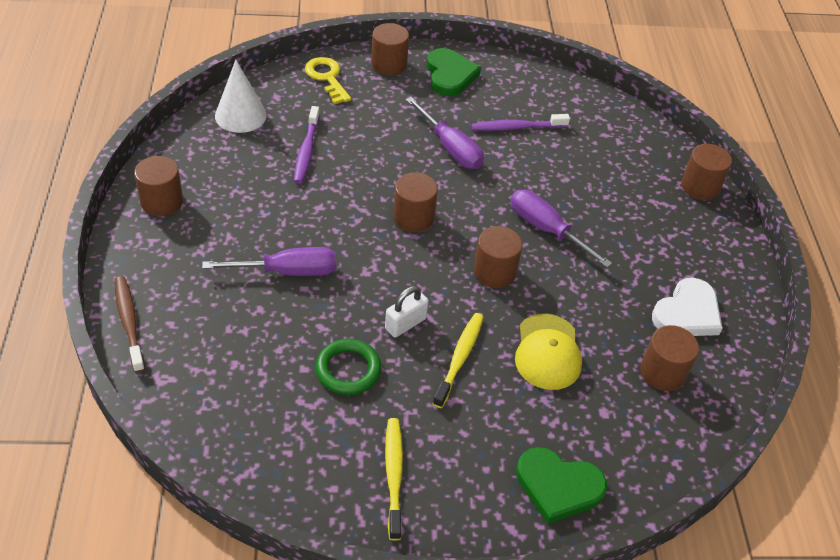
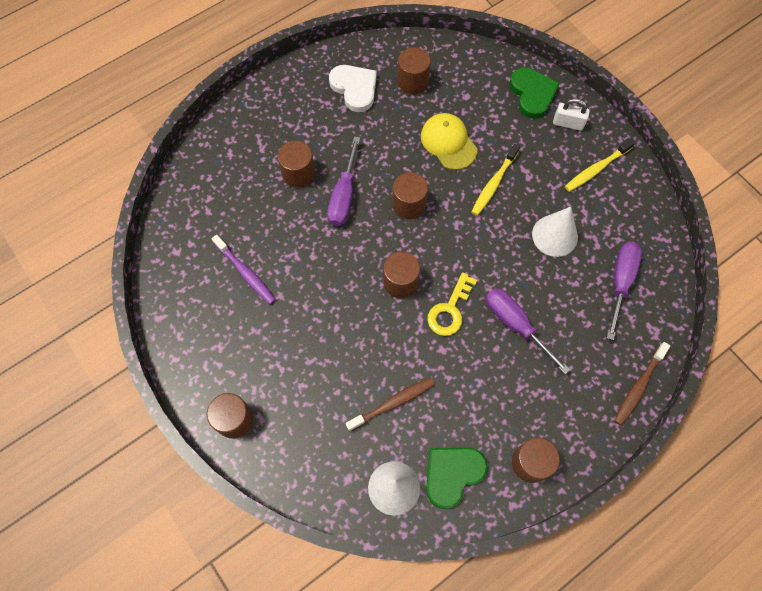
camera: 120 degrees left, 20 degrees up
purple toothbrush [294,106,320,184] -> brown toothbrush [345,377,435,431]
yellow key [305,57,351,105] -> yellow key moved to [427,272,477,336]
green ring [315,339,382,395] -> white cone [532,207,578,257]
white padlock [385,286,429,338] -> white padlock moved to [553,98,590,131]
purple screwdriver [406,97,484,169] -> purple screwdriver moved to [607,242,642,340]
green heart [427,48,481,96] -> green heart moved to [426,447,488,509]
yellow toothbrush [433,313,484,408] -> yellow toothbrush turned 45 degrees counterclockwise [471,144,520,216]
yellow cap [515,314,582,390] -> yellow cap turned 90 degrees counterclockwise [421,113,477,170]
white heart [652,278,722,336] -> white heart turned 45 degrees clockwise [329,65,377,112]
brown cylinder [681,144,732,200] -> brown cylinder moved to [278,141,315,188]

